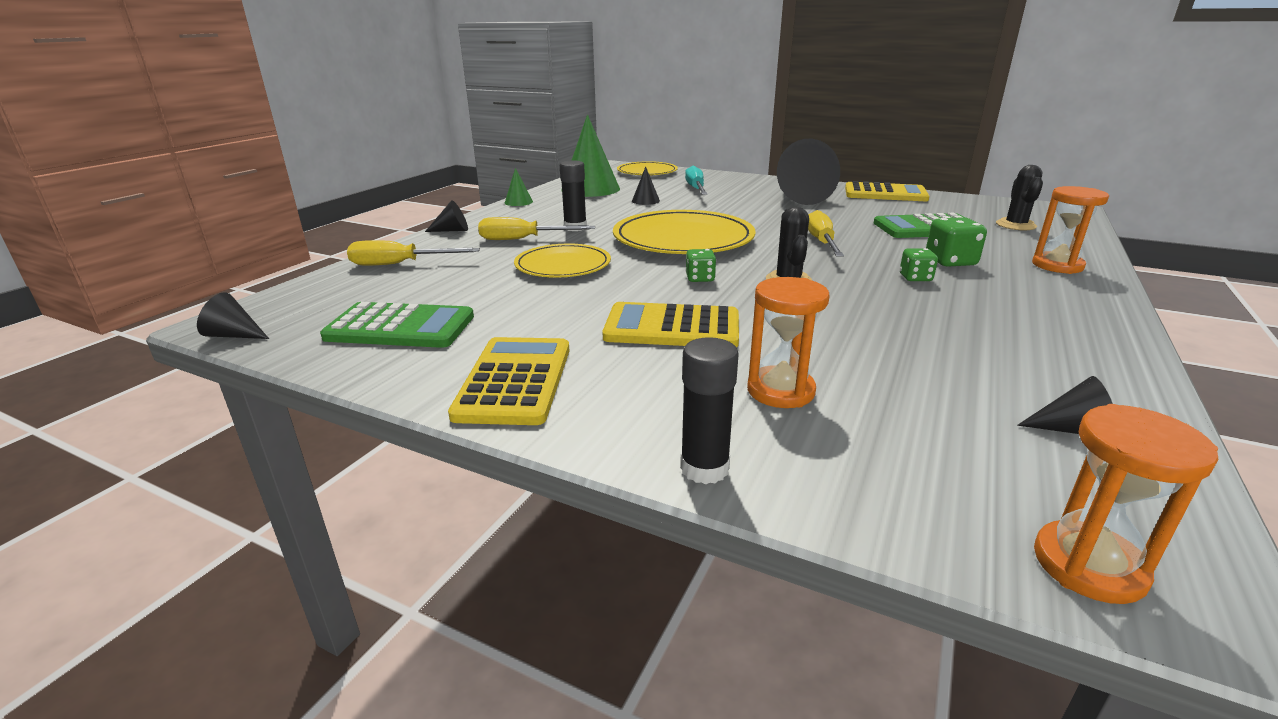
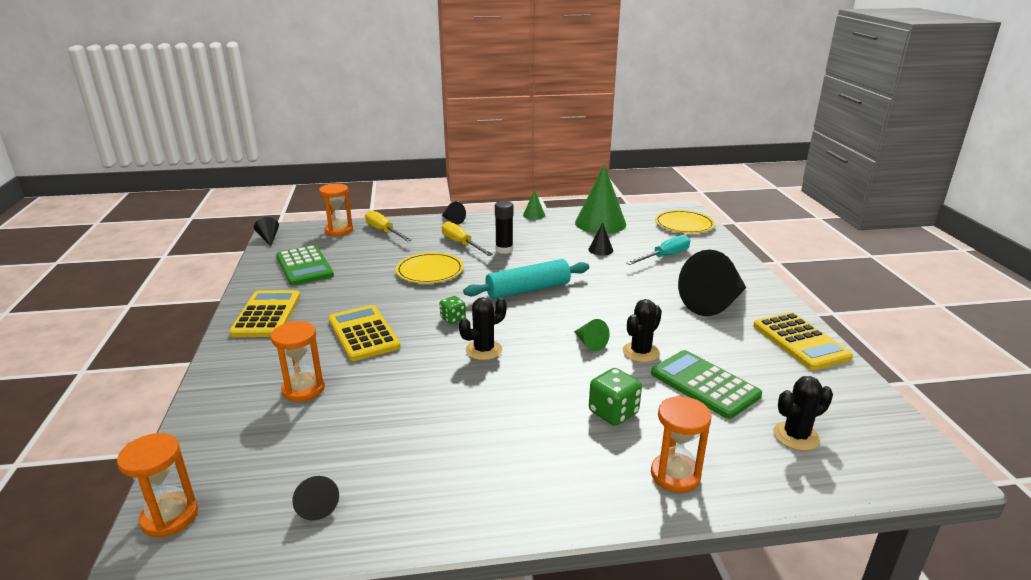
camera: 55 degrees right, 0 degrees up
yellow calculator [448,337,570,425] -> yellow calculator turned 60 degrees counterclockwise [229,290,300,337]
yellow plate [613,210,755,254] -> turquoise rolling pin [463,259,589,299]
black glue stick [680,337,739,484] -> none
yellow screwdriver [808,210,844,257] -> green cone [574,319,609,351]
green dice [900,248,938,281] -> none
none -> orange hourglass [319,184,353,236]
none -> black cactus [623,299,662,362]

